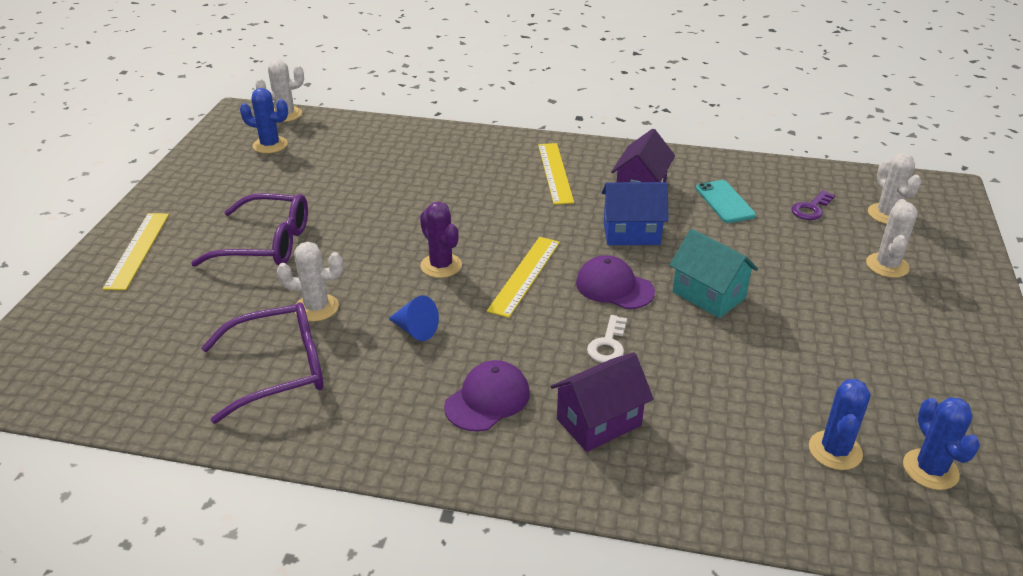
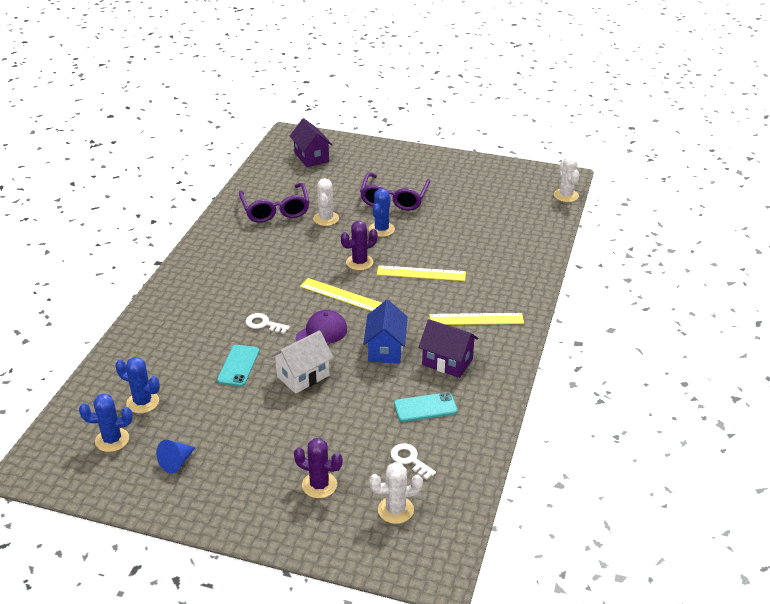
camera: 95 degrees right, 0 degrees up
yellow ruler [103,213,169,290] -> yellow ruler moved to [377,265,466,281]
blue cactus [240,88,288,154] -> blue cactus moved to [369,189,395,237]
blue cone [388,295,439,341] -> blue cone moved to [156,440,196,474]
purple cap [444,360,530,431] -> none
purple house [550,352,654,452] -> purple house moved to [290,118,333,167]
turquoise house [669,229,758,318] -> white house [271,330,334,394]
purple key [791,190,835,220] -> white key [391,443,436,480]
white cactus [866,199,917,278] -> purple cactus [294,438,343,498]
none -> turquoise phone [217,345,259,386]

